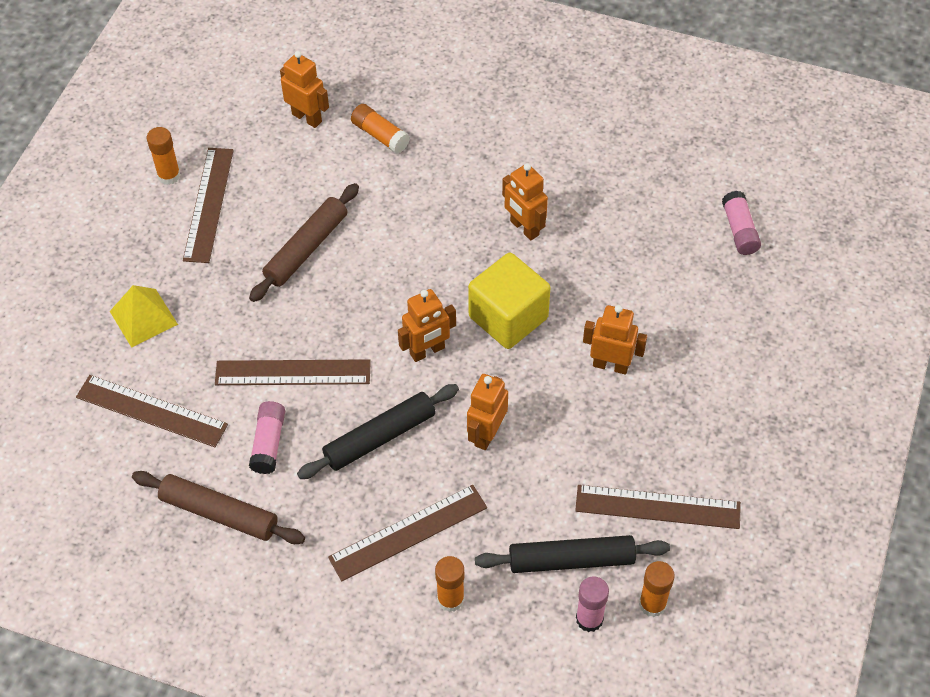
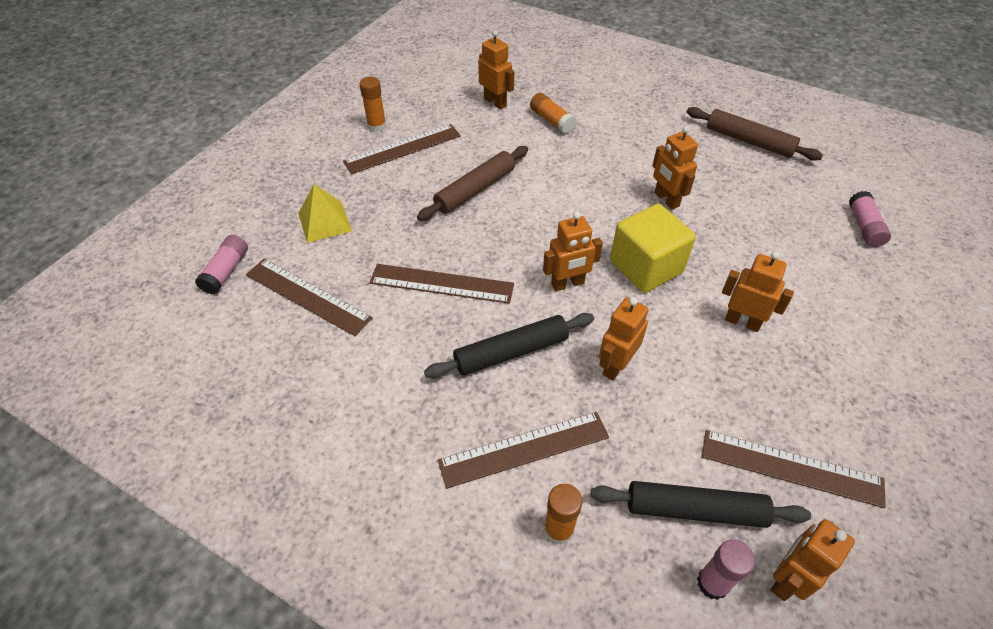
camera: 10 degrees right, 5 degrees down
brown rolling pin [132,471,305,544] -> brown rolling pin moved to [687,107,823,161]
brown ruler [183,148,234,263] -> brown ruler turned 45 degrees clockwise [343,124,461,174]
pink glue stick [249,401,285,474] -> pink glue stick moved to [195,235,248,295]
orange glue stick [639,561,675,617] -> orange robot [771,519,855,601]

